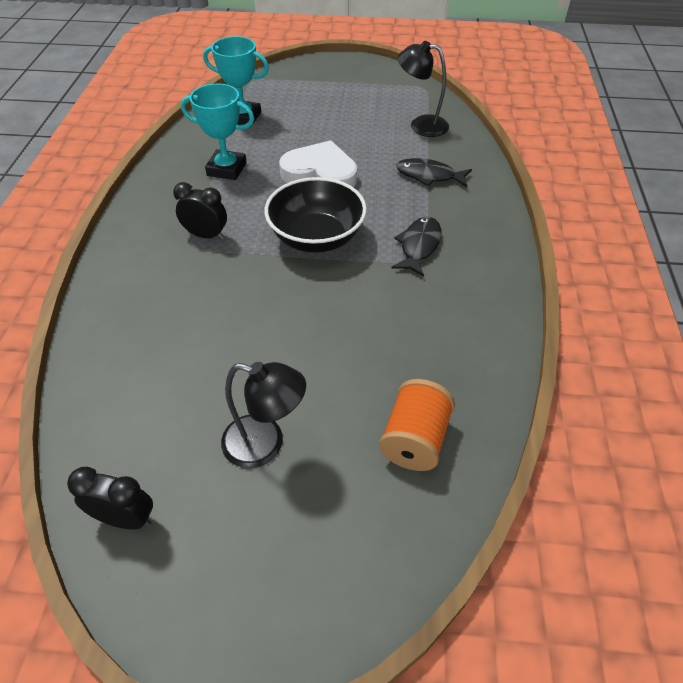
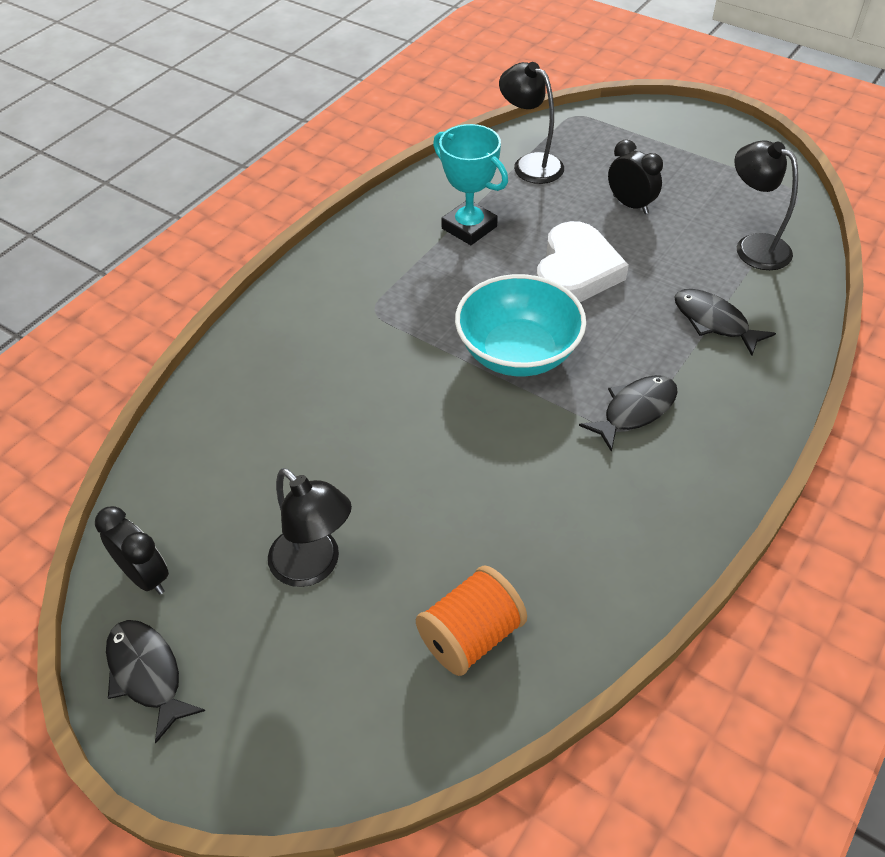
camera: 30 degrees right, 0 degrees up
black clock [173,182,227,240] -> black clock moved to [608,139,663,214]
turquoise trophy [203,36,269,125] -> black lamp [499,62,564,184]
black bowl [265,177,367,253] -> turquoise bowl [455,274,586,376]
white heart [279,140,357,188] -> white heart turned 60 degrees clockwise [537,221,629,302]
none -> black fish [106,620,205,743]

